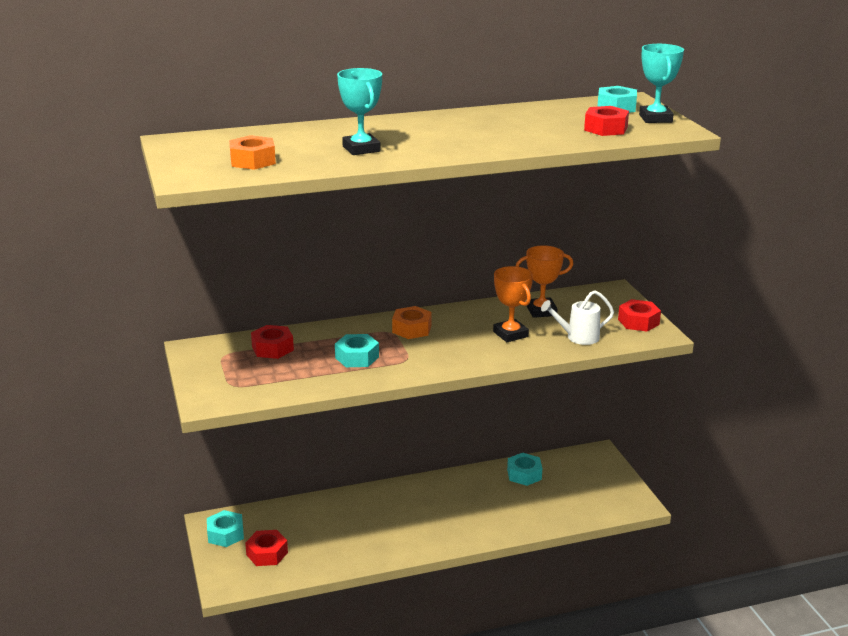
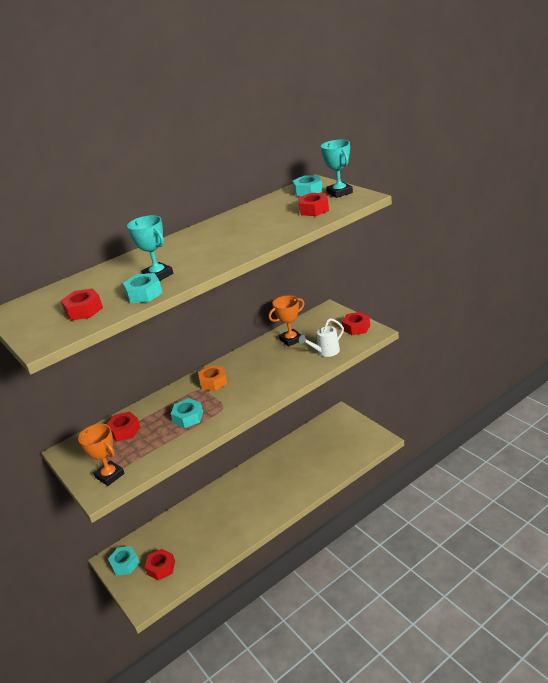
camera: 15 degrees left, 5 degrees up
orange nut [229,135,276,170] -> red nut [61,288,103,320]
orange trophy [493,266,533,342] -> orange trophy moved to [78,424,125,486]
turquoise nut [507,453,542,486] -> turquoise nut moved to [123,273,163,303]

